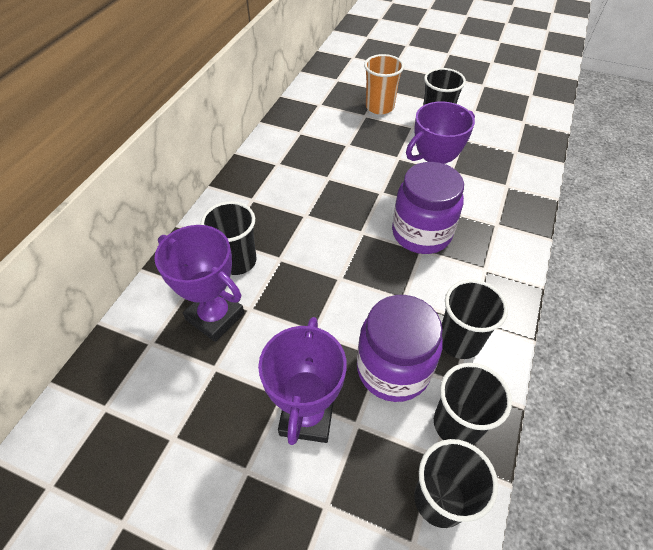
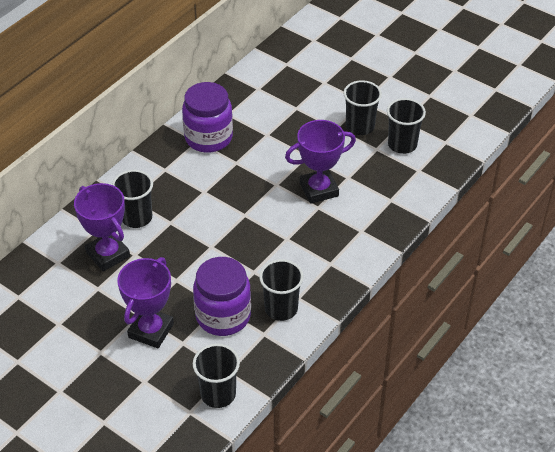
camera: 15 degrees right, 5 degrees down
orange cup [364,54,404,114] -> none
purple jar [392,162,464,254] -> purple jar moved to [182,82,233,152]
black cup [434,363,512,445] -> black cup moved to [387,98,426,154]

